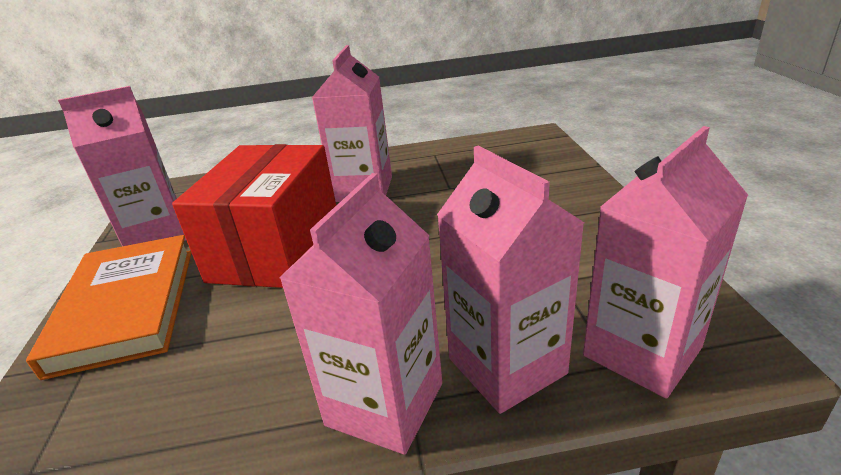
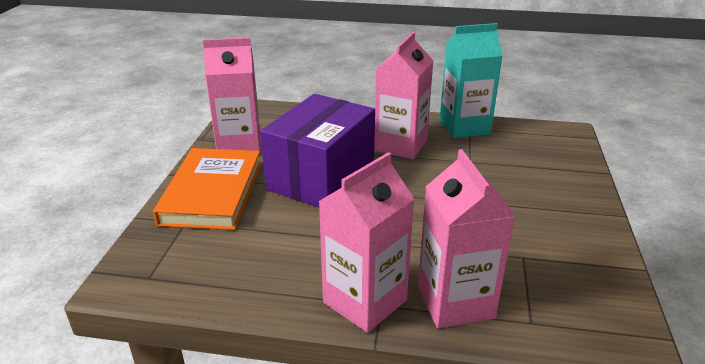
camera: 15 degrees right, 0 degrees up
red box [172,144,336,288] -> purple box [260,94,375,207]
pink carton [583,126,748,398] -> none
none -> turquoise carton [440,23,503,138]

